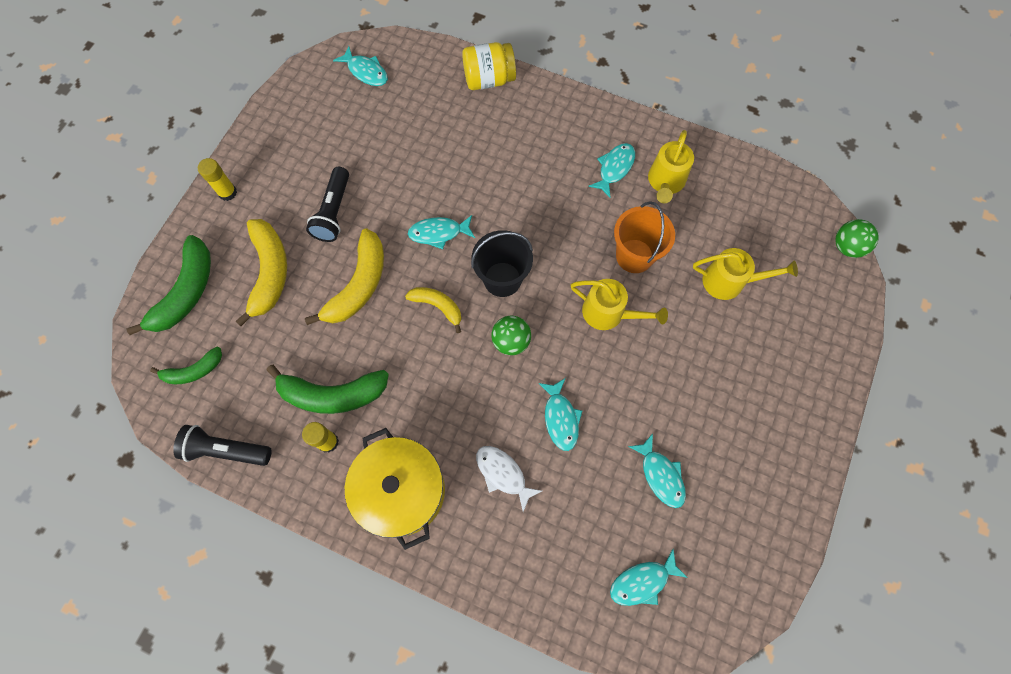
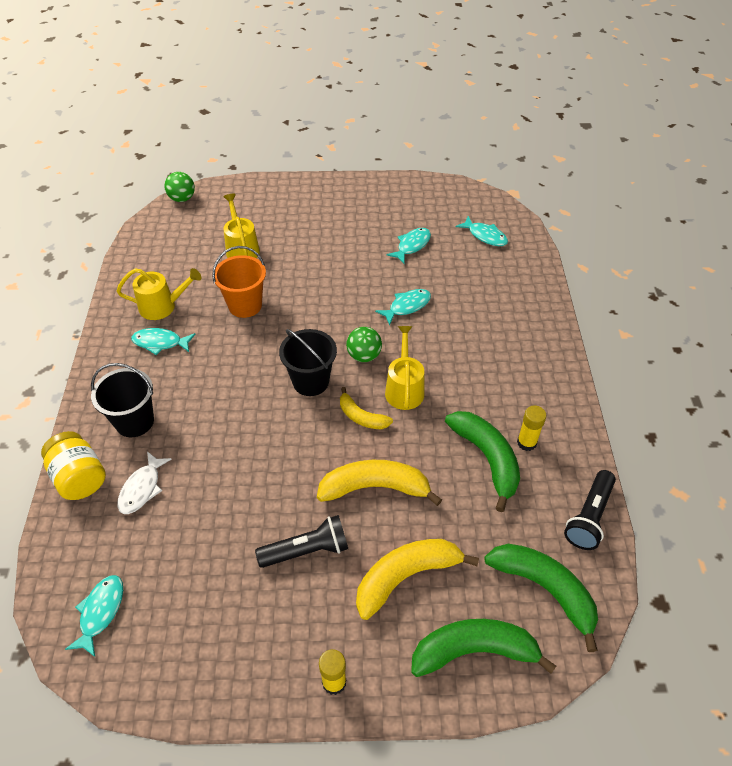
camera: 115 degrees left, 20 degrees down
green banana [150,347,222,384] -> green banana [484,544,598,652], size x1.71
black flashlight [173,425,272,466] -> black flashlight turned 45 degrees clockwise [564,470,616,550]
yellow pot [345,428,445,550] -> none
yellow banana [405,287,461,333] -> yellow banana turned 60 degrees counterclockwise [340,387,393,429]
turquoise fish [408,215,475,249] -> none
white fish [476,446,542,512] -> white fish moved to [117,451,172,514]
yellow watering can [571,279,668,330] -> yellow watering can moved to [385,326,424,410]
none -> black bucket [91,363,154,437]

